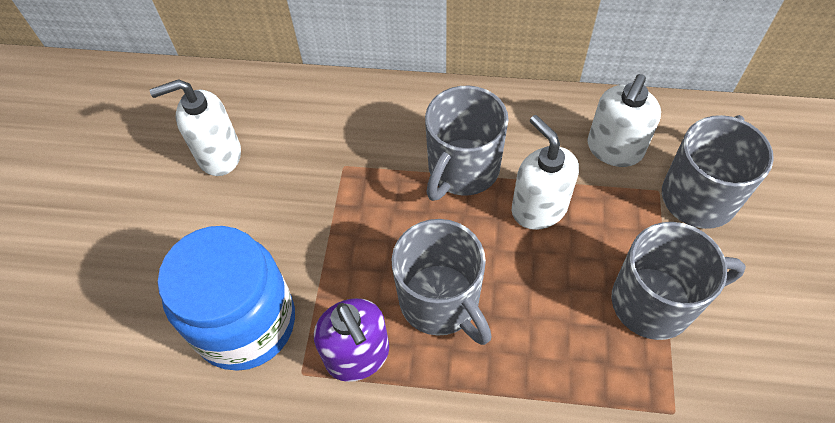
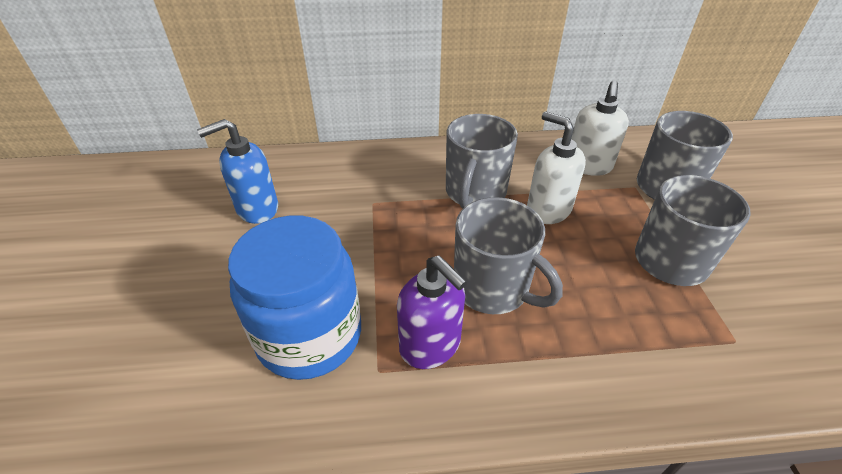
camera: 15 degrees left, 15 degrees down
white soap dispenser [150,79,241,176] -> blue soap dispenser [197,119,278,224]

